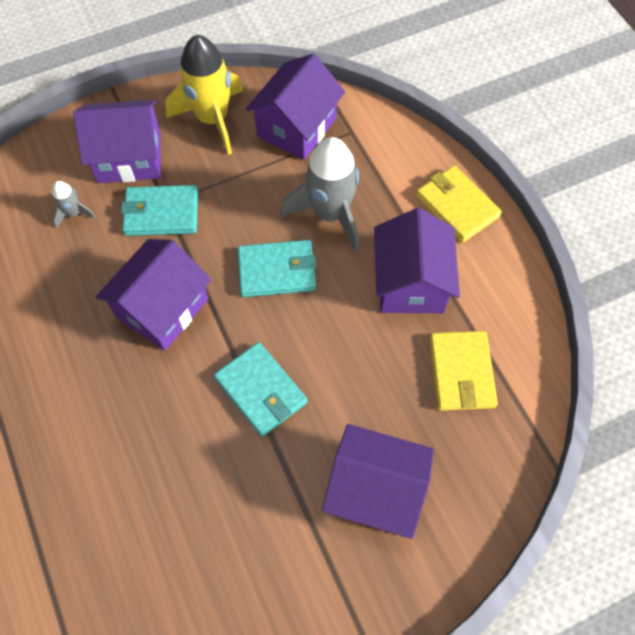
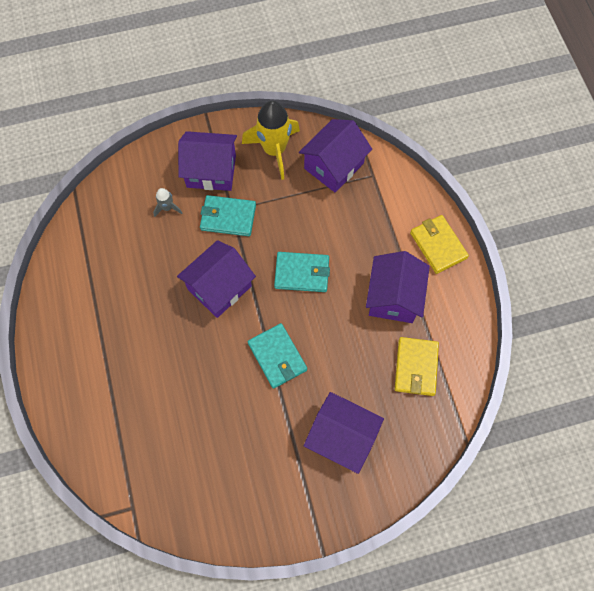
camera: 10 degrees right, 5 degrees up
grey rocket [281,137,359,252] -> none

